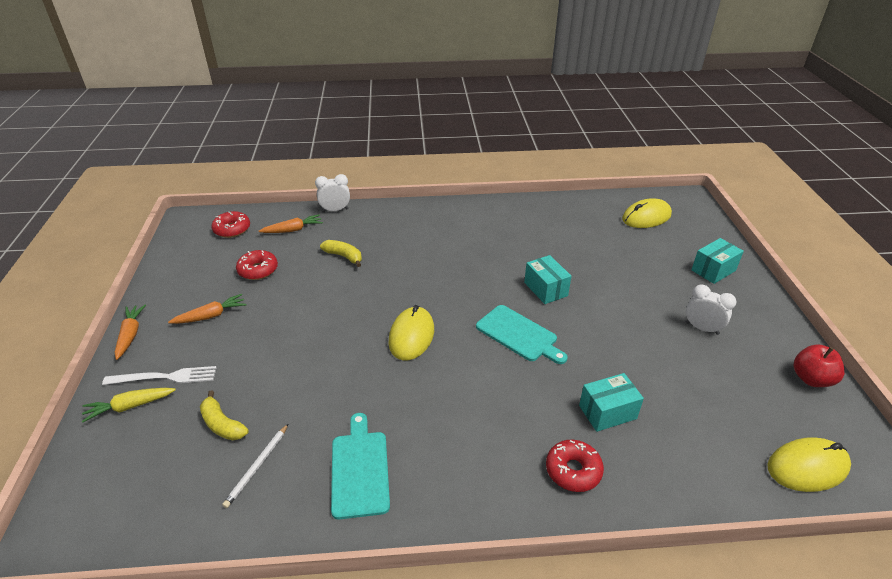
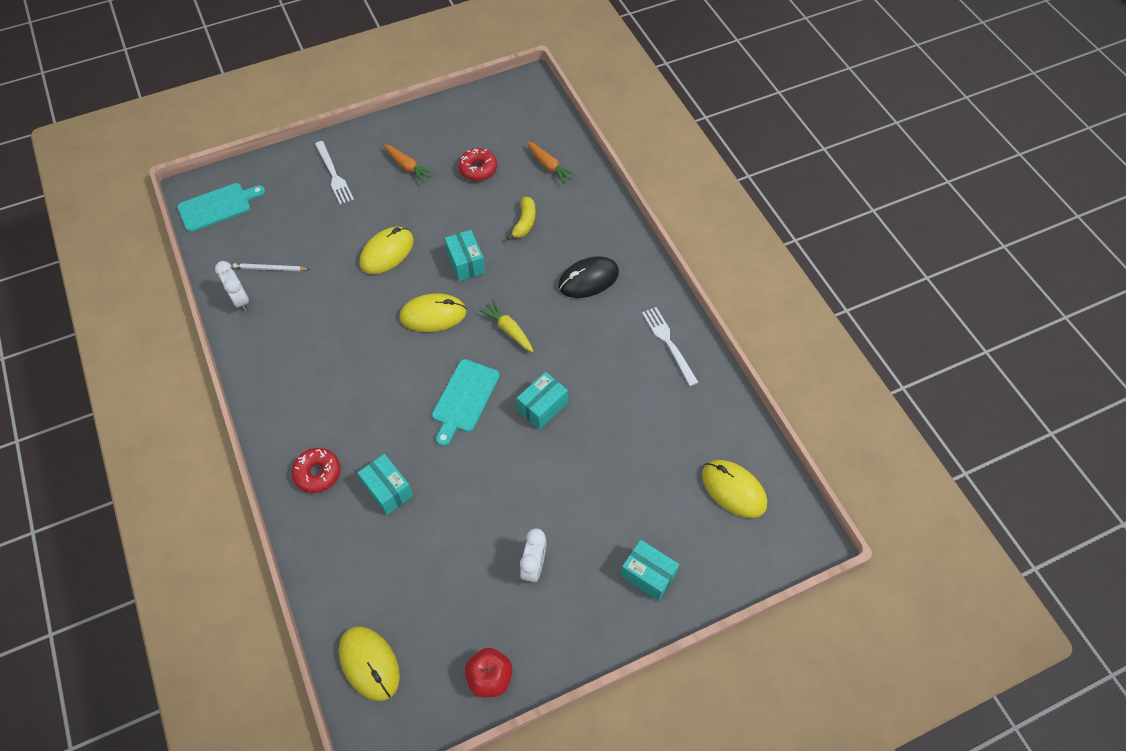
camera: 70 degrees right, 20 degrees up
yellow carrot [81,388,176,423] -> yellow carrot moved to [479,300,534,352]
orange carrot [115,305,146,360] -> none
yellow banana [200,390,249,440] -> none
red donut [212,211,250,238] -> none
white clock [315,174,350,212] -> white clock moved to [215,261,249,311]
turquoise cutting board [331,413,390,519] -> turquoise cutting board moved to [177,183,265,232]
none -> yellow mouse [360,227,414,274]
none -> turquoise box [445,230,485,281]
none -> black mouse [558,256,619,298]
none -> white fork [642,307,698,386]

